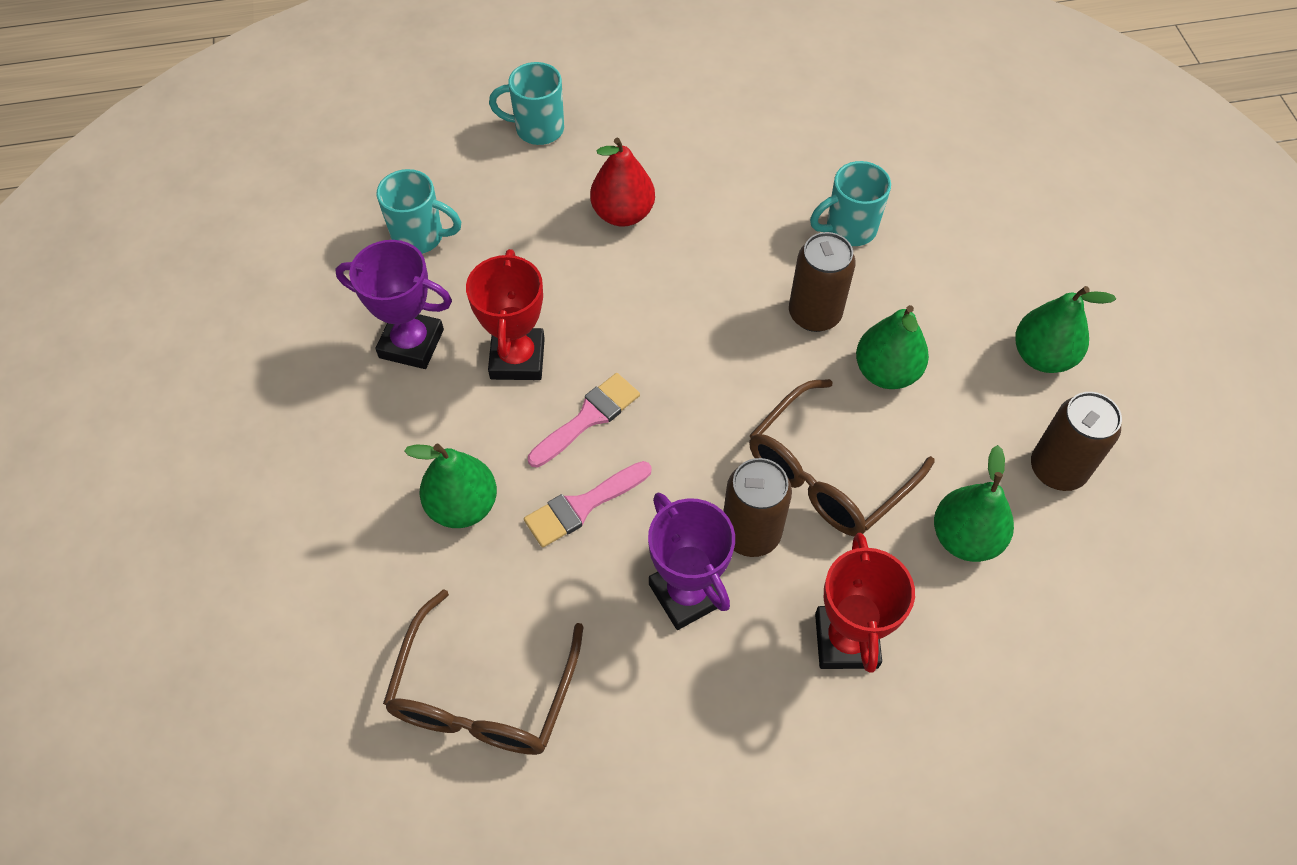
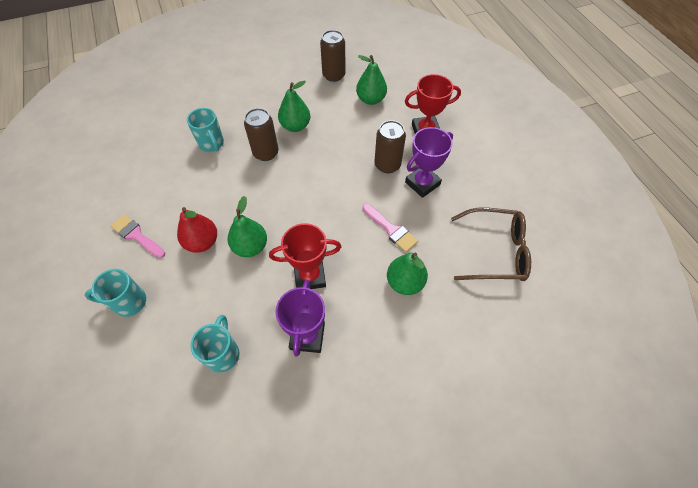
camera: 100 degrees left, 0 degrees up
turquoise mug [489,62,564,145] -> turquoise mug turned 90 degrees clockwise [85,269,146,317]
pink brush [528,373,640,468] -> pink brush moved to [110,214,165,258]
brown glasses [749,379,934,536] -> none
green pear [1015,286,1116,373] -> green pear moved to [228,196,267,257]

